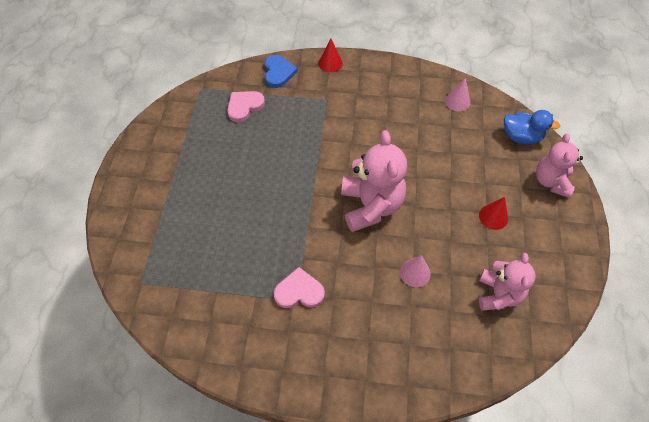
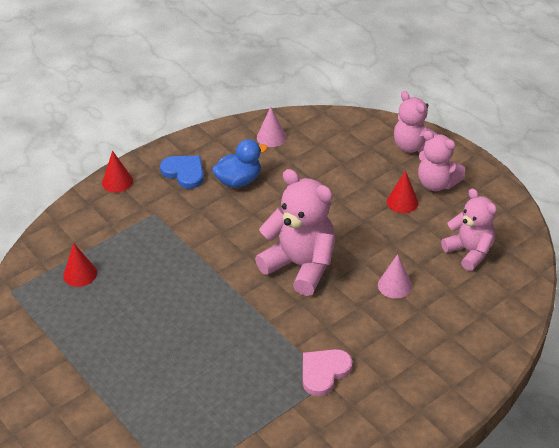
camera: 45 degrees left, 15 degrees down
pink heart [227,91,265,122] -> red cone [63,243,97,287]
blue heart [265,55,298,88] -> blue heart moved to [160,156,204,189]
blue duck [504,110,560,144] -> blue duck moved to [212,139,268,188]
none -> pink teddy bear [418,131,465,191]

